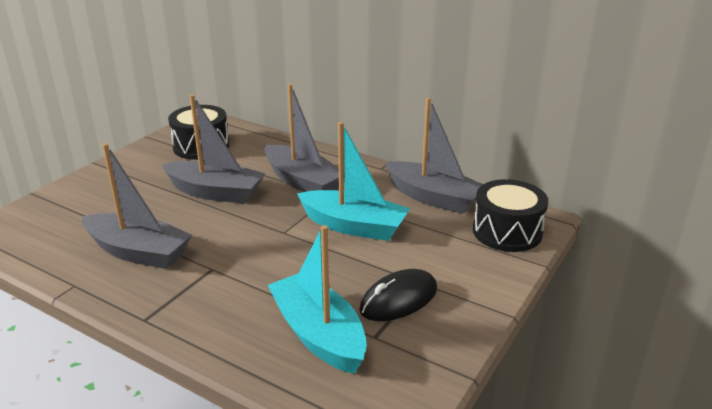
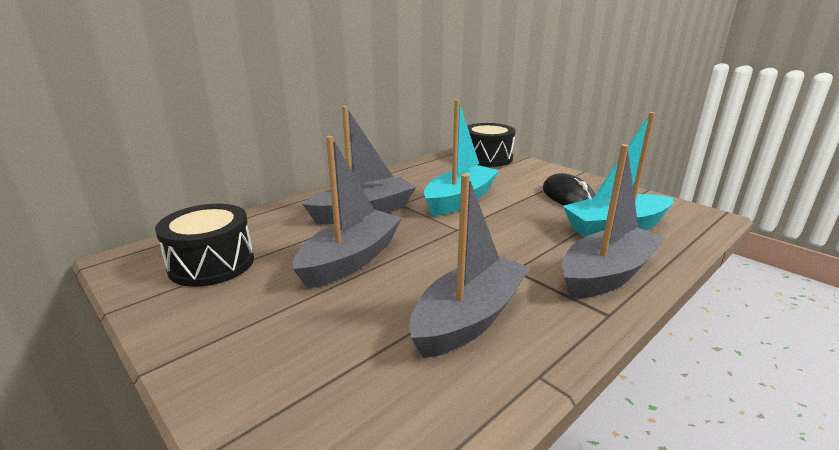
camera: 75 degrees left, 5 degrees down
grey boat [385,97,483,214] -> grey boat moved to [561,144,665,299]

